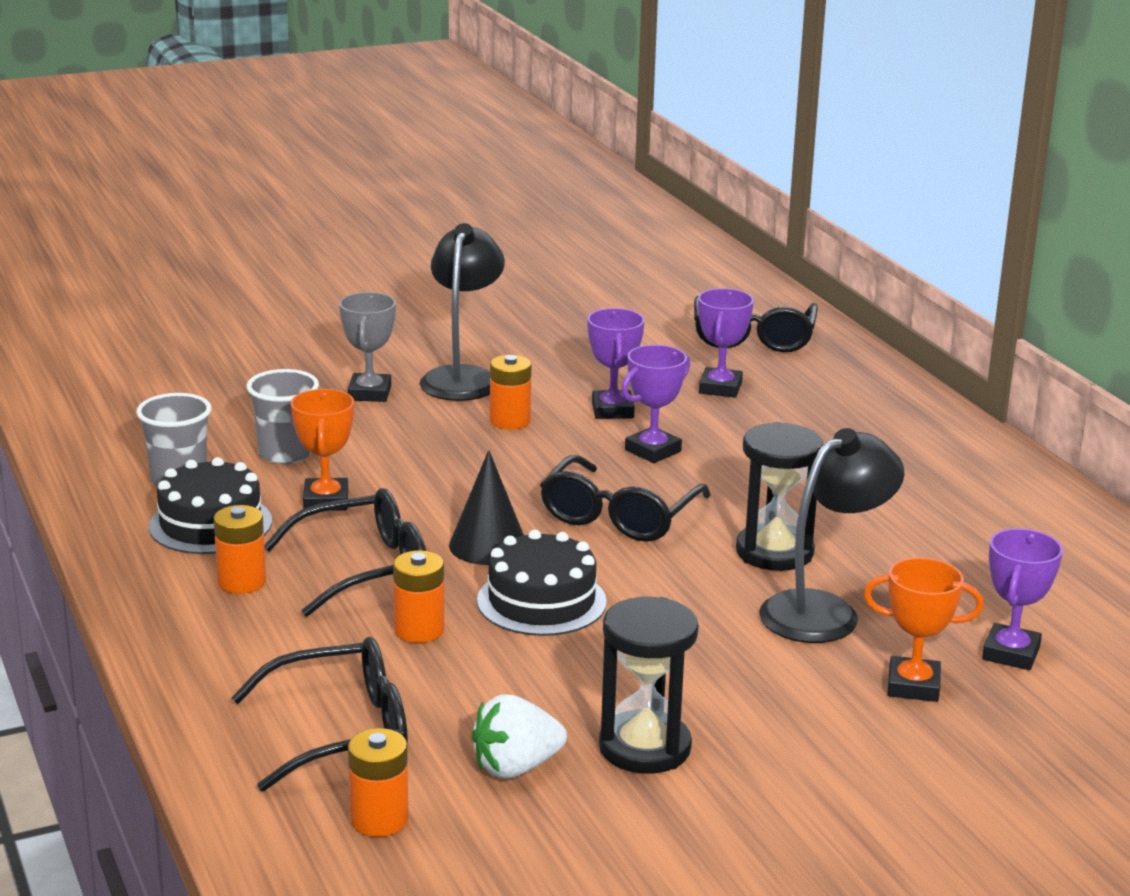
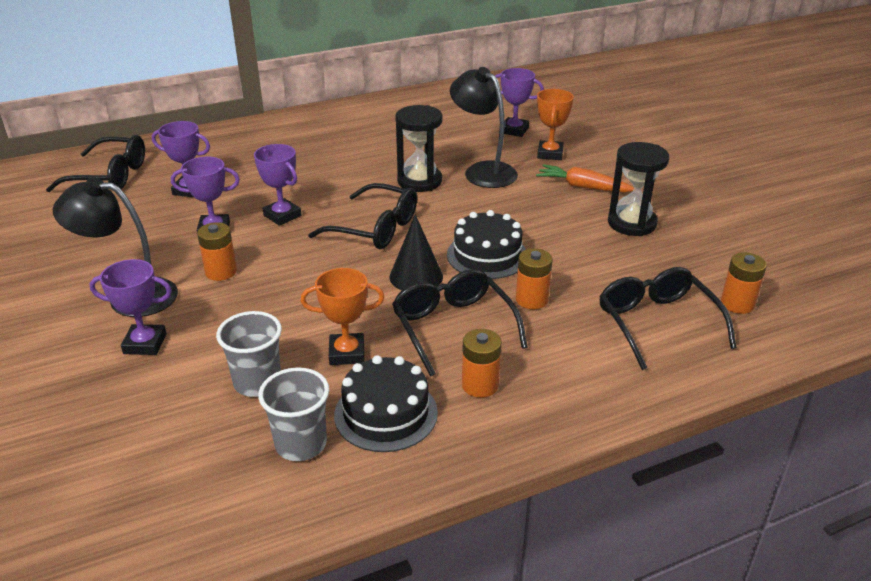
camera: 90 degrees left, 10 degrees up
grey trophy [339,292,396,402] -> purple trophy [89,259,172,355]
white strawberry [471,694,567,779] -> none
none -> orange carrot [536,164,634,192]

